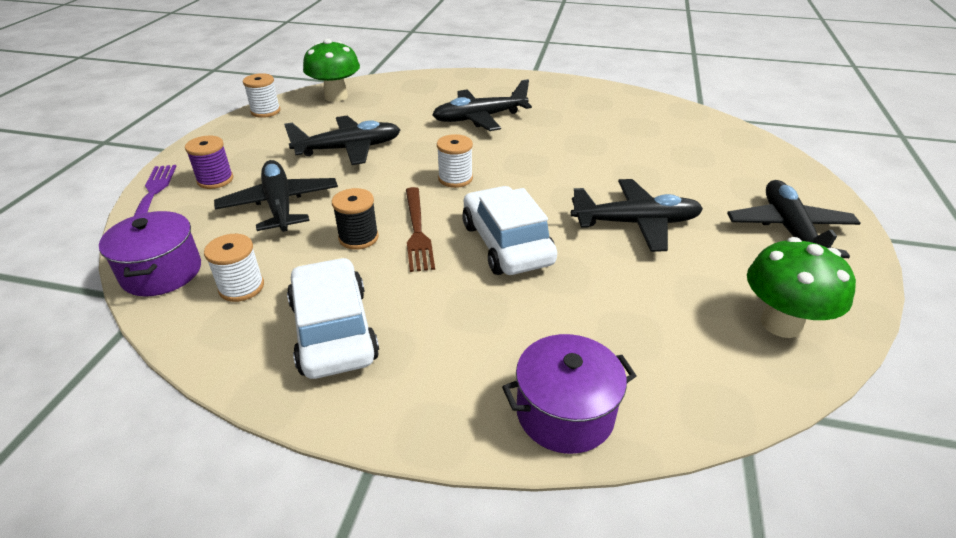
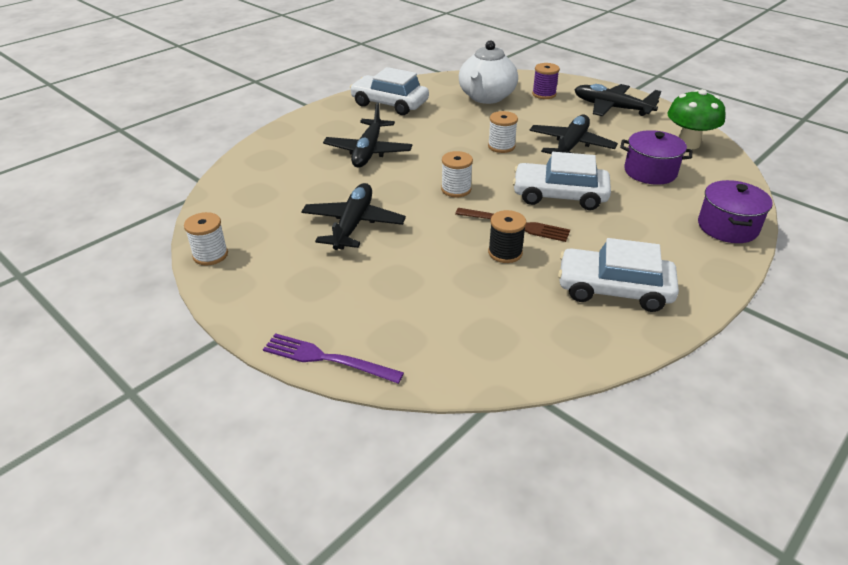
camera: 60 degrees left, 0 degrees up
purple pot [99,211,201,296] -> purple pot moved to [620,130,692,185]
purple spool [185,136,233,189] -> purple spool moved to [532,63,560,99]
white spool [204,234,264,302] -> white spool moved to [488,111,518,153]
black plane [214,160,338,232] -> none
green mushroom [303,38,360,102] -> none
none -> white car [350,67,429,115]
none -> white teapot [459,40,518,104]

